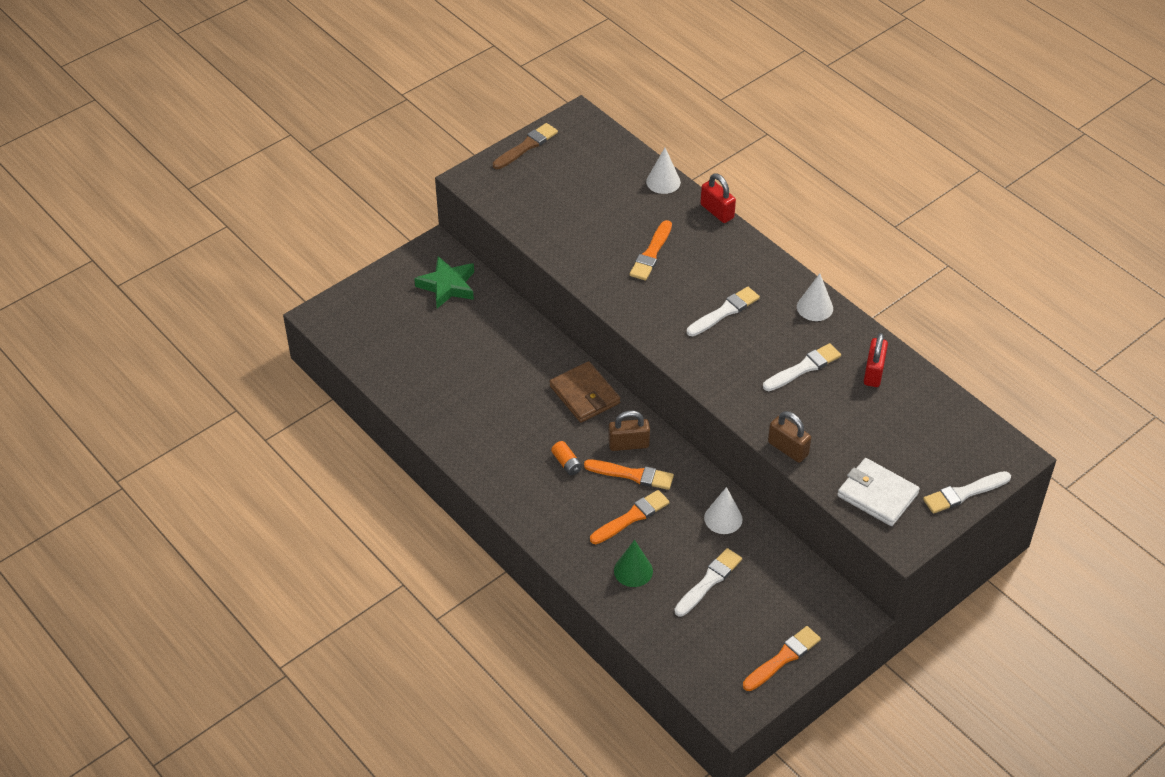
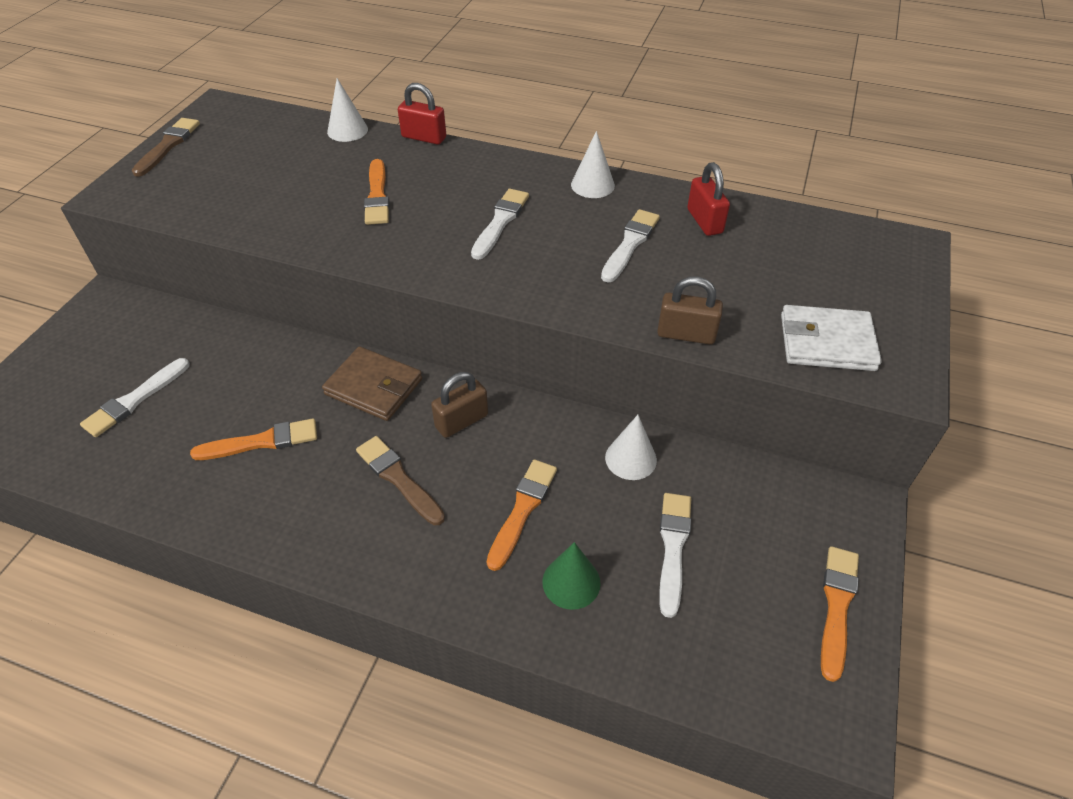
camera: 30 degrees left, 0 degrees up
green star [414,256,474,308] -> none
orange battery [551,441,582,475] -> brown brush [356,436,445,525]
orange brush [584,459,674,490] -> orange brush moved to [190,418,317,460]
white brush [923,471,1011,514] -> white brush moved to [80,358,189,437]

